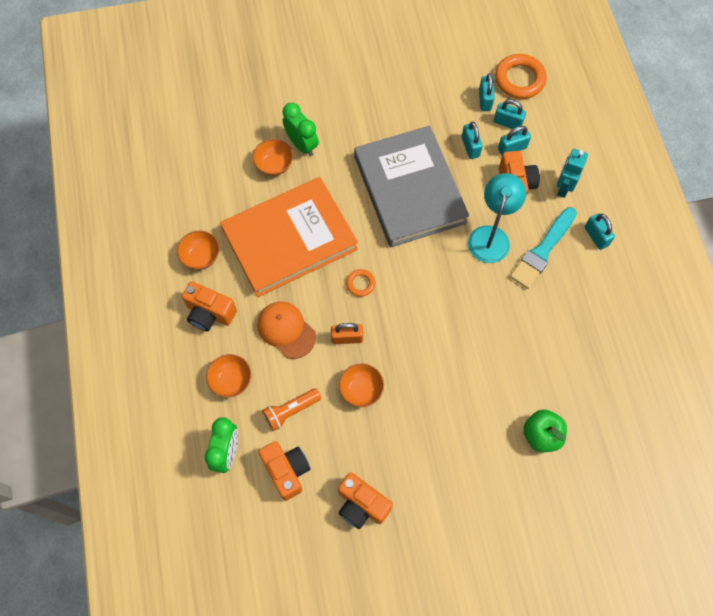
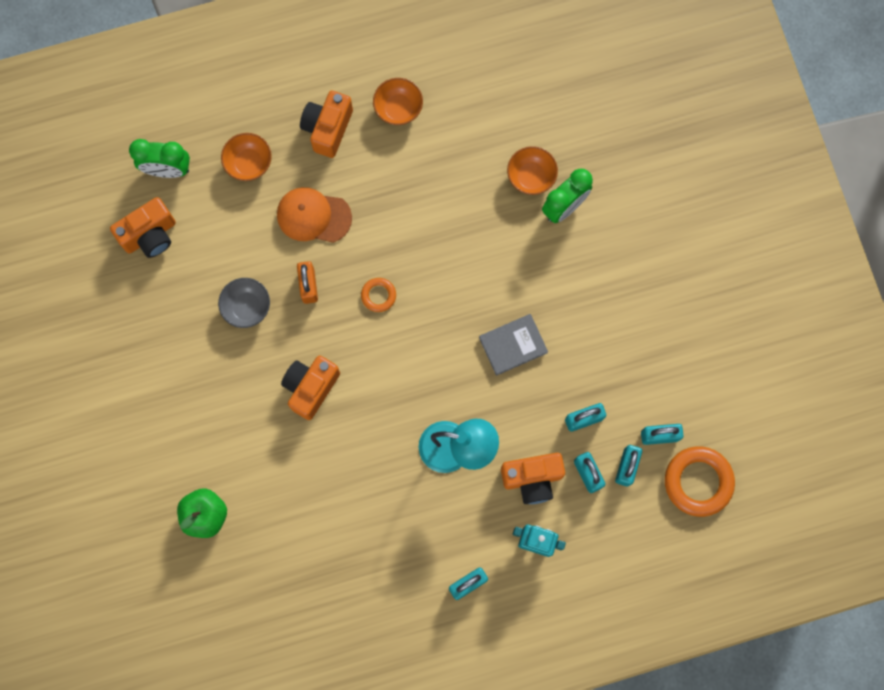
camera: 85 degrees right, 10 degrees up
orange book [220,177,358,297] -> none
orange cap [257,301,316,359] -> orange cap turned 120 degrees counterclockwise [277,187,352,243]
orange flashlight [262,388,321,431] -> none
orange camera [338,472,393,529] -> orange camera moved to [281,356,340,420]
orange bowl [339,363,384,407] -> grey bowl [218,278,270,328]
grey book [354,126,469,247] -> grey book [479,314,548,376], size x0.41
turquoise brush [510,207,577,289] -> none

